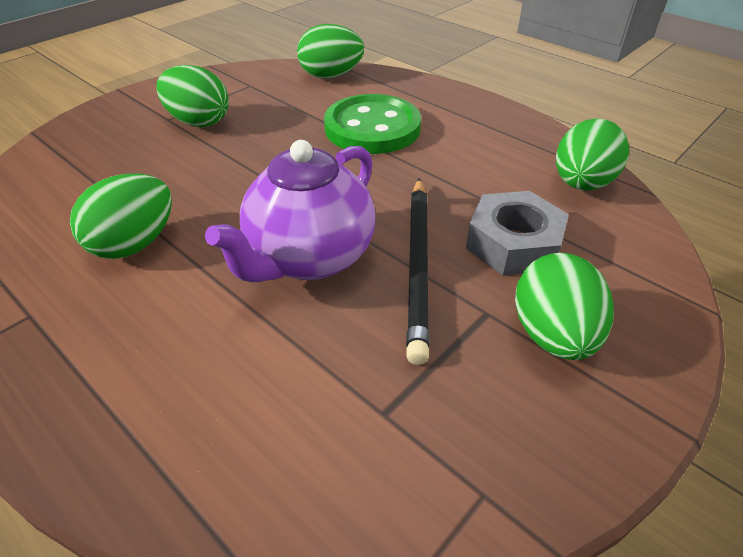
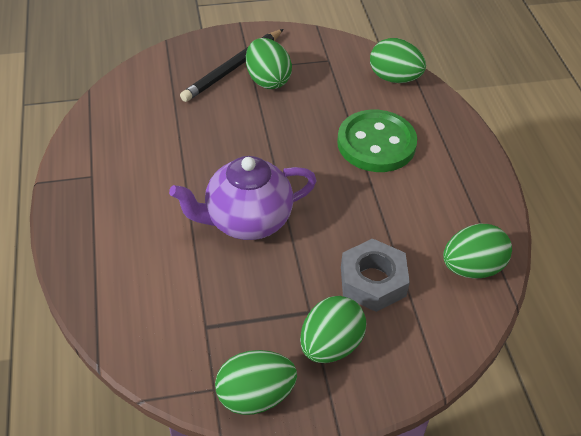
camera: 35 degrees right, 5 degrees up
green egg [70,174,172,259] -> green egg moved to [215,350,297,415]
black pencil [406,178,430,365] -> black pencil moved to [180,29,284,102]

